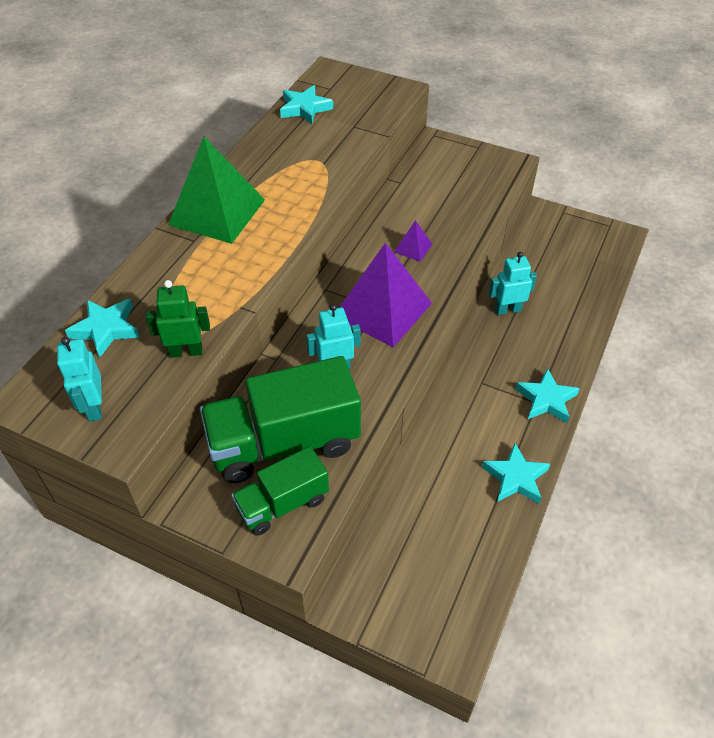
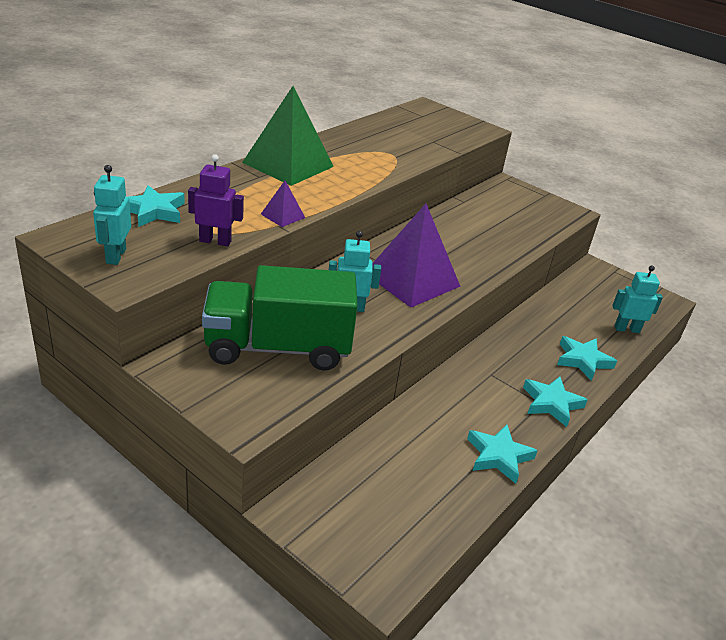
camera: 10 degrees right, 15 degrees down
green robot [146,280,210,358] -> purple robot [188,154,244,246]
green truck [231,446,329,536] -> none
turquoise star [280,85,333,124] -> turquoise star moved to [557,336,617,381]
purple pyramid [394,220,432,262] -> purple pyramid moved to [261,181,305,227]
turquoise robot [489,252,537,315] -> turquoise robot moved to [612,265,663,333]

